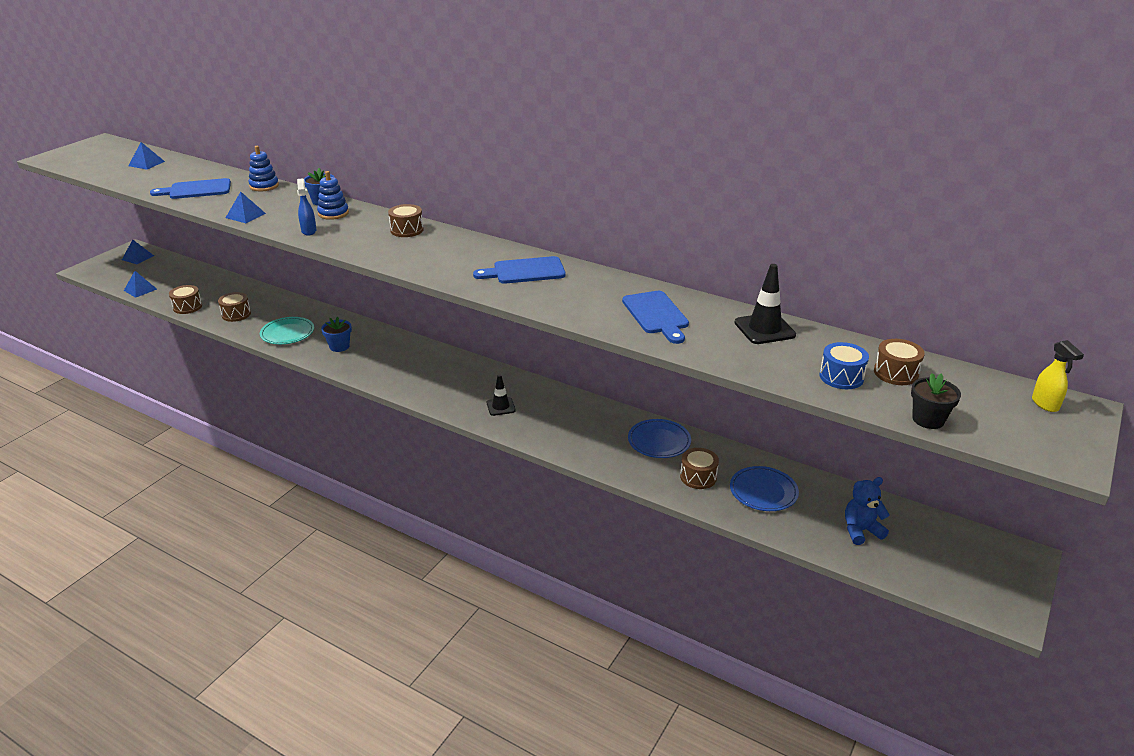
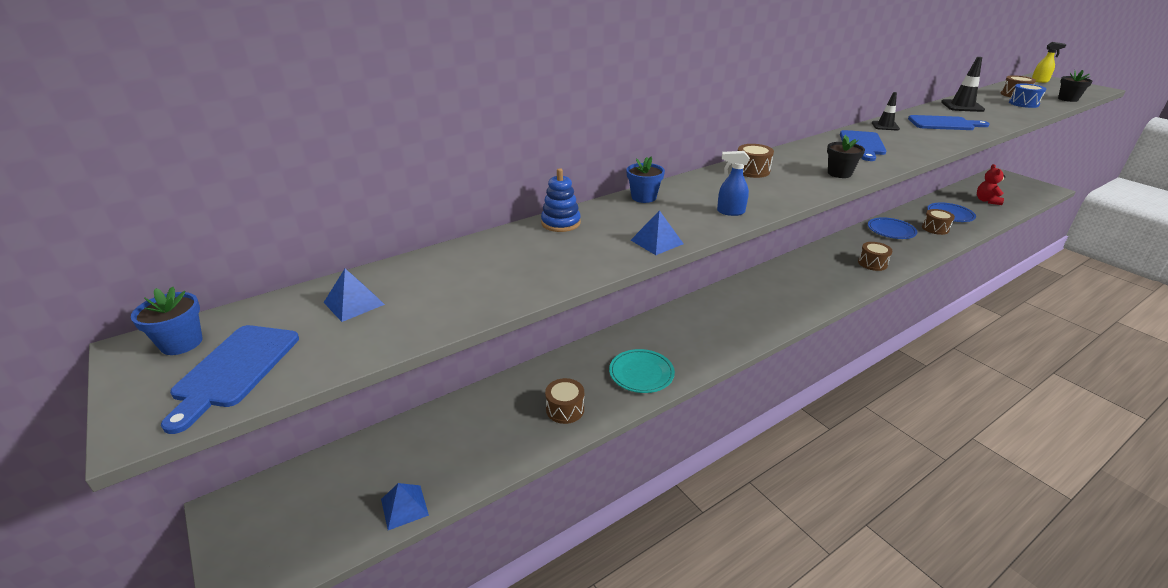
camera: 65 degrees left, 0 degrees up
blue pyramid [122,240,154,264] -> none
blue cutting board [150,178,231,199] -> blue cutting board moved to [161,325,299,434]
brown drum [169,285,202,314] -> brown drum moved to [858,242,893,271]
blue stacking toy [317,171,349,220] -> none
blue flower pot [321,316,352,352] -> blue flower pot moved to [131,286,202,355]
black traffic cone [487,374,515,416] -> black traffic cone moved to [872,92,900,130]
blue teddy bear [845,477,890,545] -> red teddy bear [977,164,1006,205]
none -> black flower pot [827,135,865,178]

